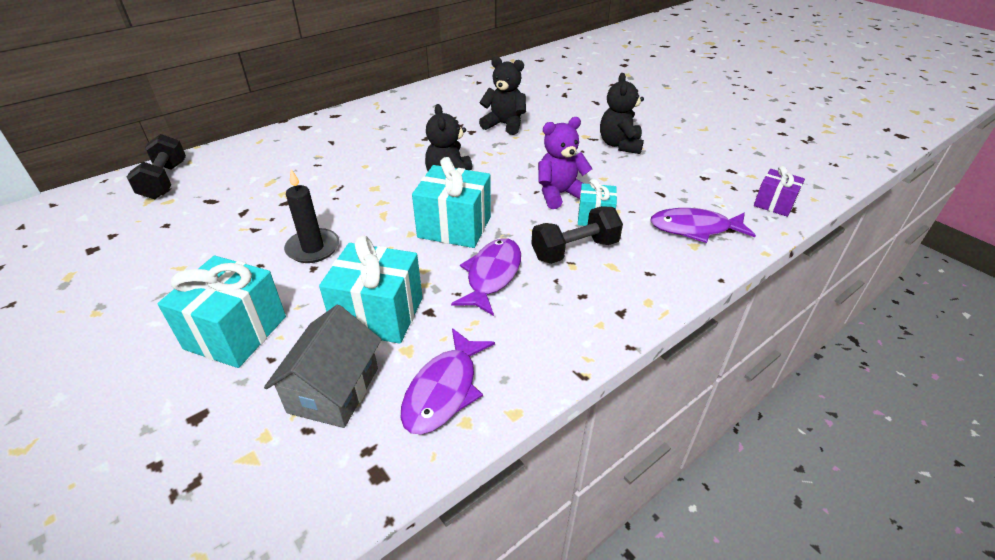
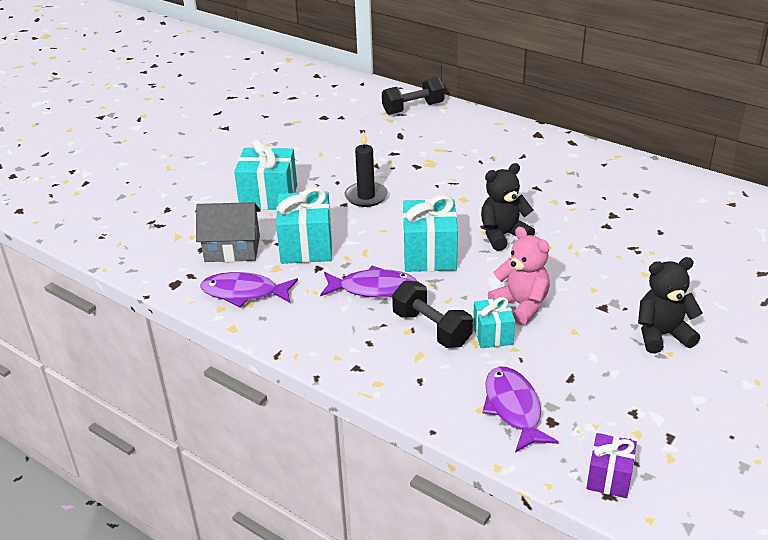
camera: 75 degrees right, 5 degrees down
black teddy bear [479,56,526,135] -> none
purple teddy bear [538,117,592,209] -> pink teddy bear [488,227,550,325]

